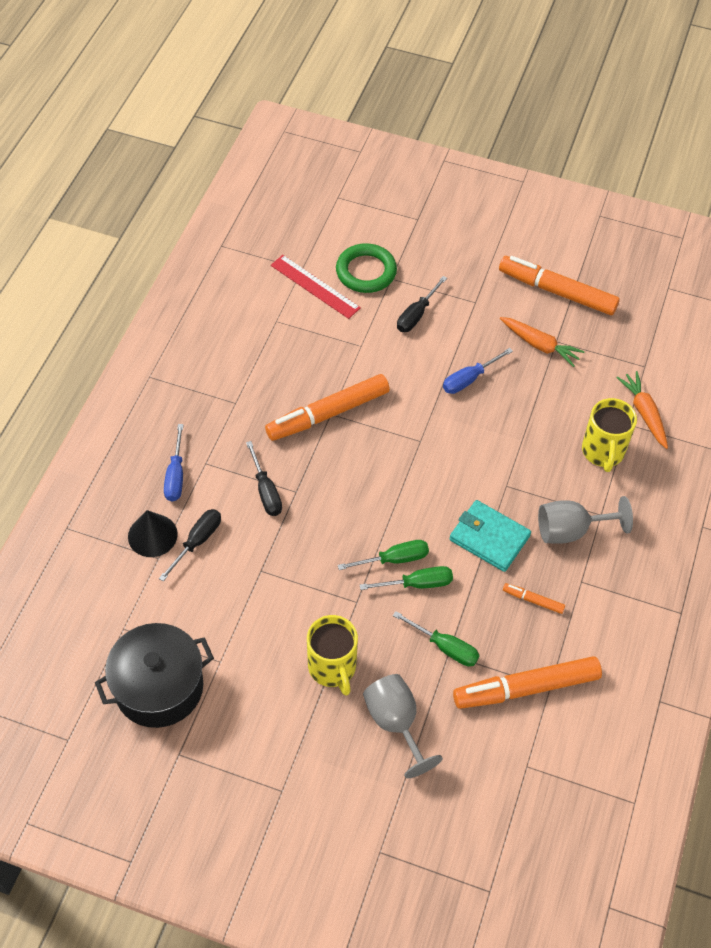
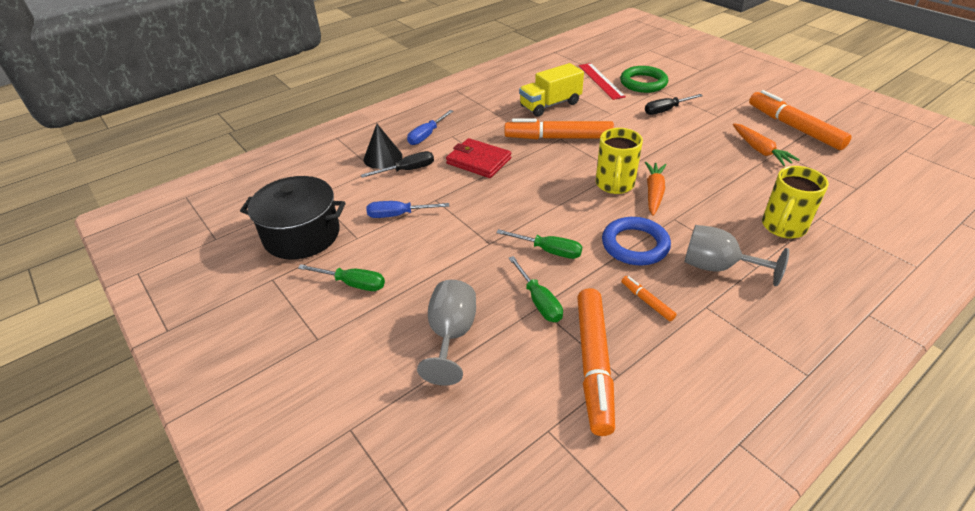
camera: 35 degrees right, 15 degrees down
black screwdriver [246,441,282,516] -> red wallet [446,138,511,178]
yellow mug [307,615,358,696] -> yellow mug moved to [596,128,643,194]
green screwdriver [338,540,429,570] -> green screwdriver moved to [298,264,385,291]
blue screwdriver [443,348,513,394] -> blue screwdriver moved to [367,201,449,218]
turquoise wallet [449,500,531,572] -> blue ring [602,217,671,265]
orange marker [453,656,602,709] -> orange marker turned 105 degrees counterclockwise [577,288,615,436]
orange carrot [616,371,668,449] -> orange carrot moved to [645,162,667,216]
none -> yellow truck [519,63,584,117]

